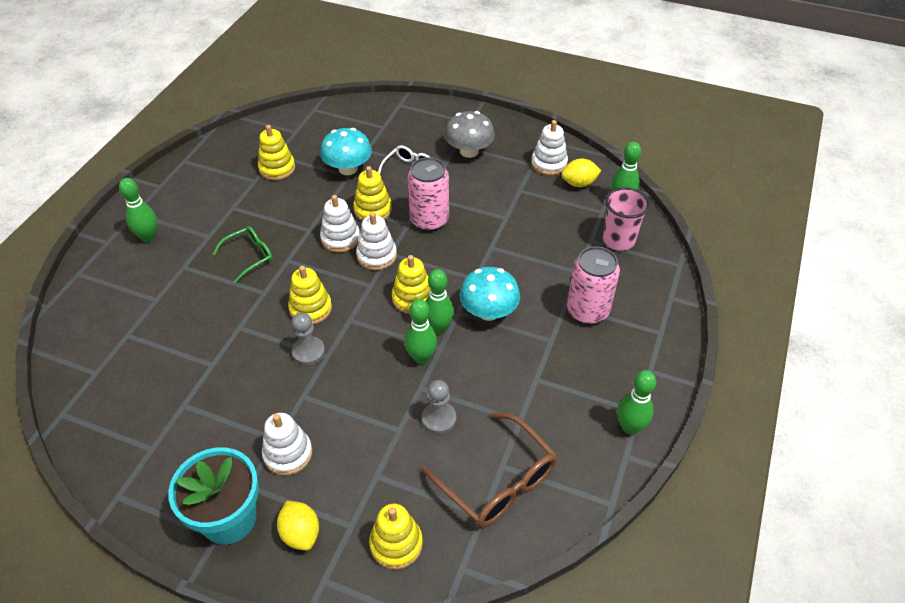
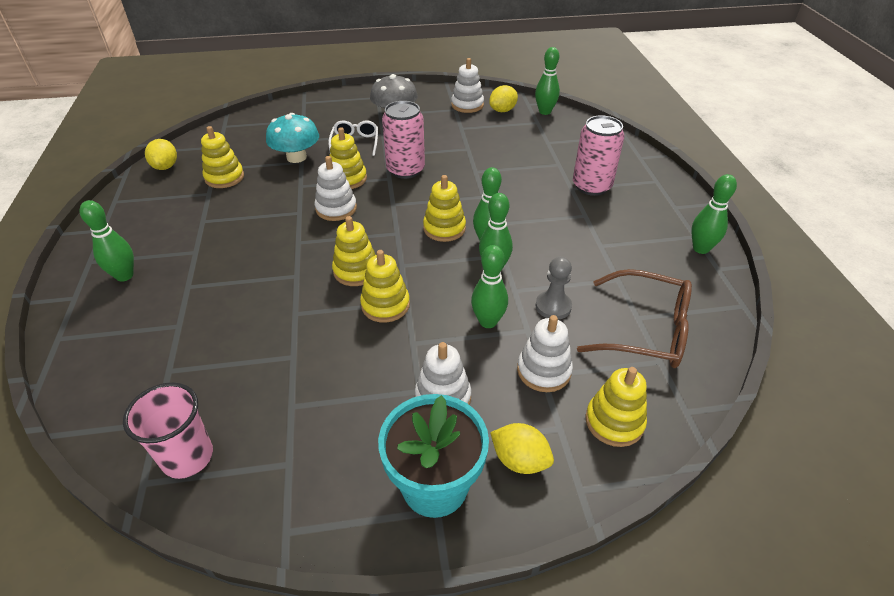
camera: 30 degrees left, 5 degrees down
green glasses [213,226,273,283] -> none
grey pawn [292,312,325,365] -> yellow stacking toy [360,250,410,323]
white stacking toy [356,212,397,270] -> white stacking toy moved to [517,315,573,392]
turquoise mushroom [460,267,520,321] -> none
pink cup [603,187,650,251] -> pink cup moved to [123,382,213,479]
none -> yellow lemon [145,139,177,170]
none -> green bowling pin [471,245,508,328]

